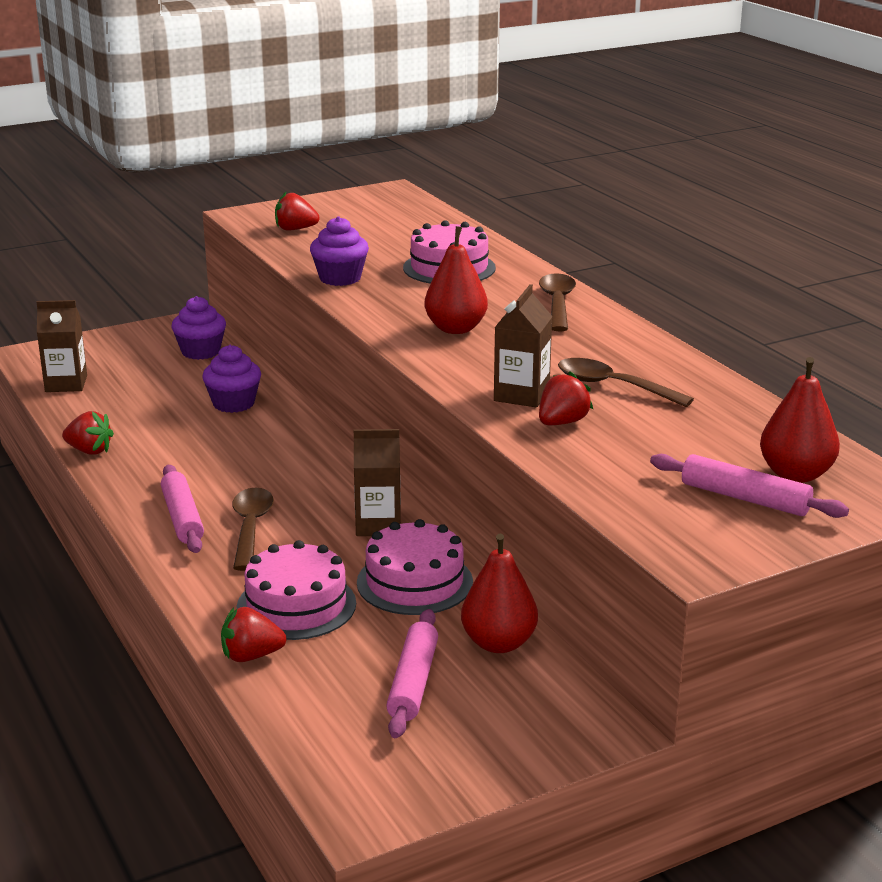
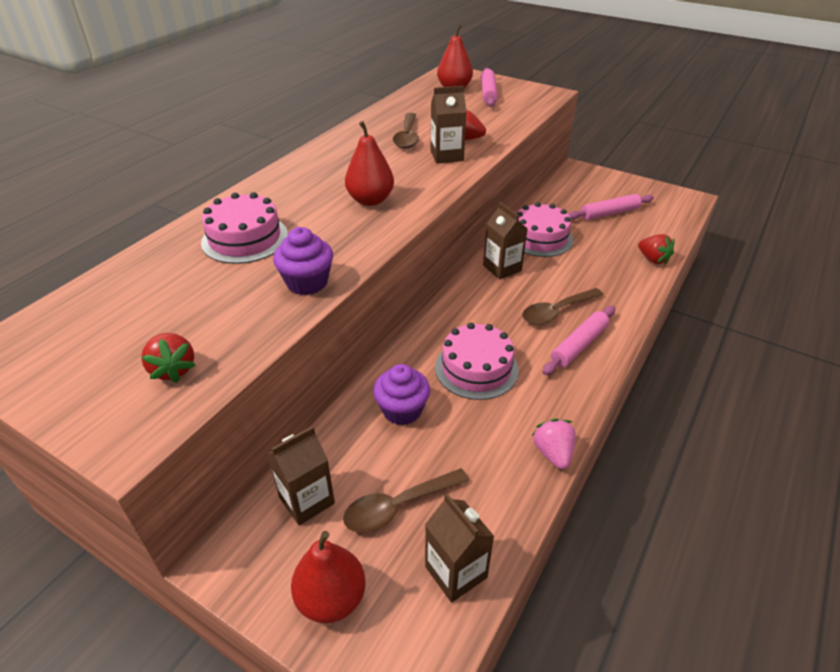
camera: 120 degrees left, 15 degrees up
red strawberry [62,411,114,455] -> pink strawberry [532,419,576,469]
purple cupcake [171,296,226,360] -> brown carton [267,426,335,525]
pink cake [237,540,356,640] -> pink cake moved to [435,323,519,400]
red pear [461,533,538,653] -> red pear moved to [291,531,366,623]
brown spoon [539,273,576,331] -> brown spoon moved to [343,468,469,533]

